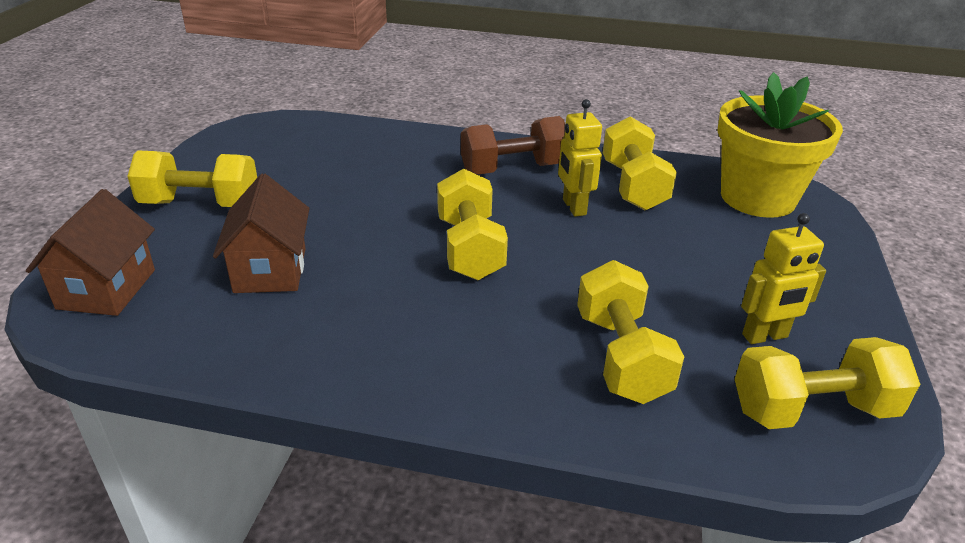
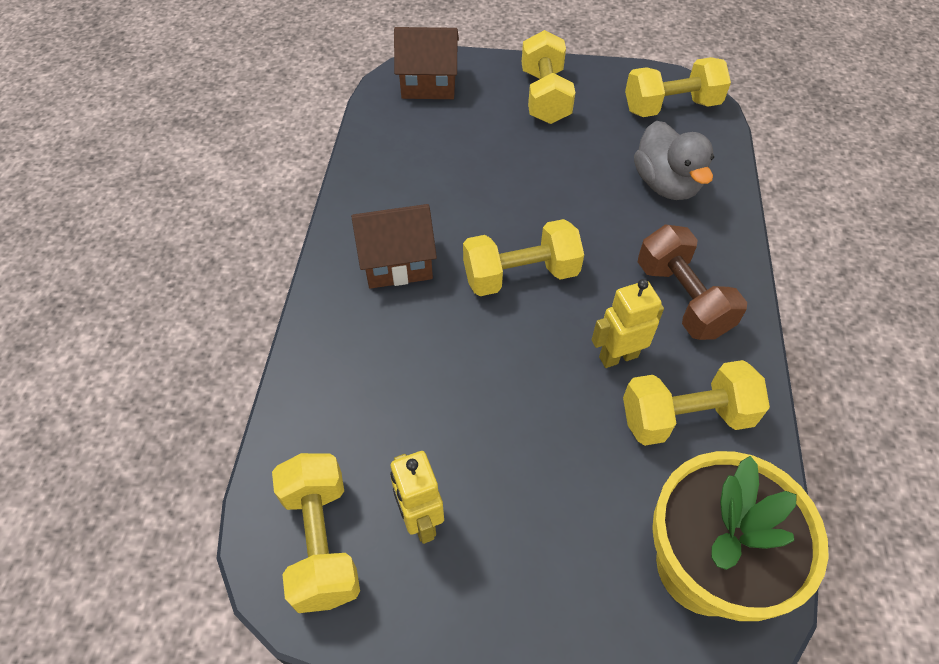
camera: 85 degrees right, 20 degrees up
brown house [213,174,310,293] -> brown house moved to [351,204,437,289]
yellow dumbbell [577,260,684,404] -> yellow dumbbell moved to [625,57,731,117]
none -> grey duck [634,121,714,200]

